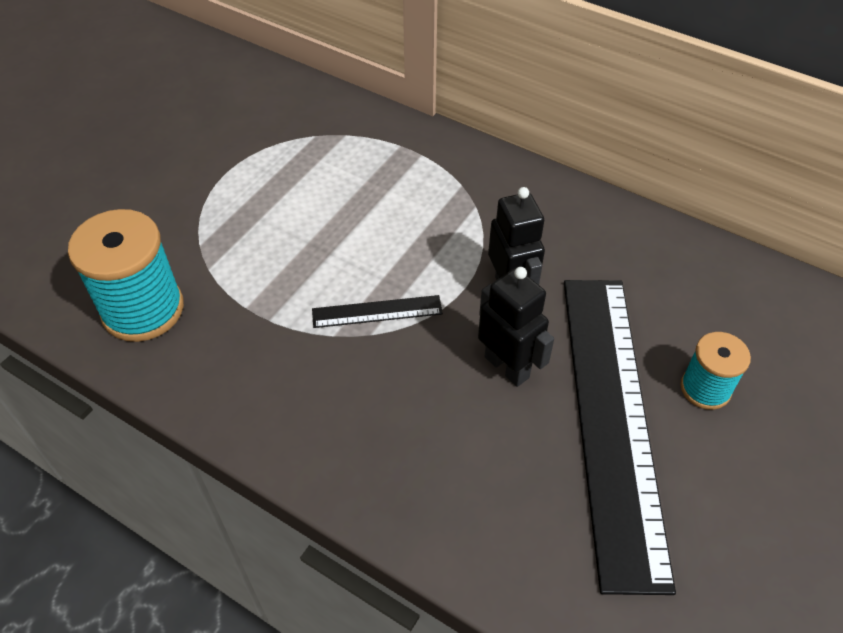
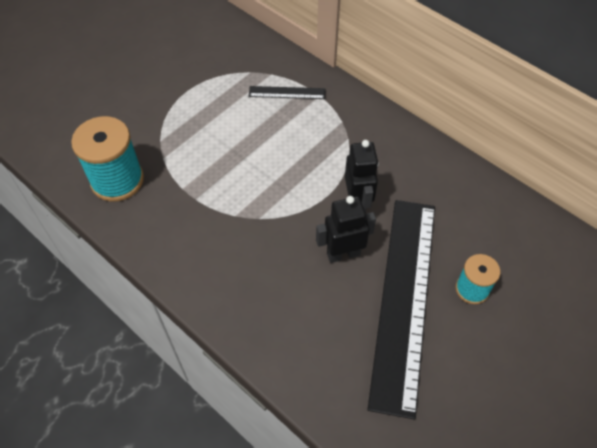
camera: 10 degrees right, 5 degrees up
black ruler [312,295,443,328] -> black ruler moved to [249,86,325,99]
black robot [478,267,554,387] -> black robot turned 75 degrees counterclockwise [316,196,376,263]

